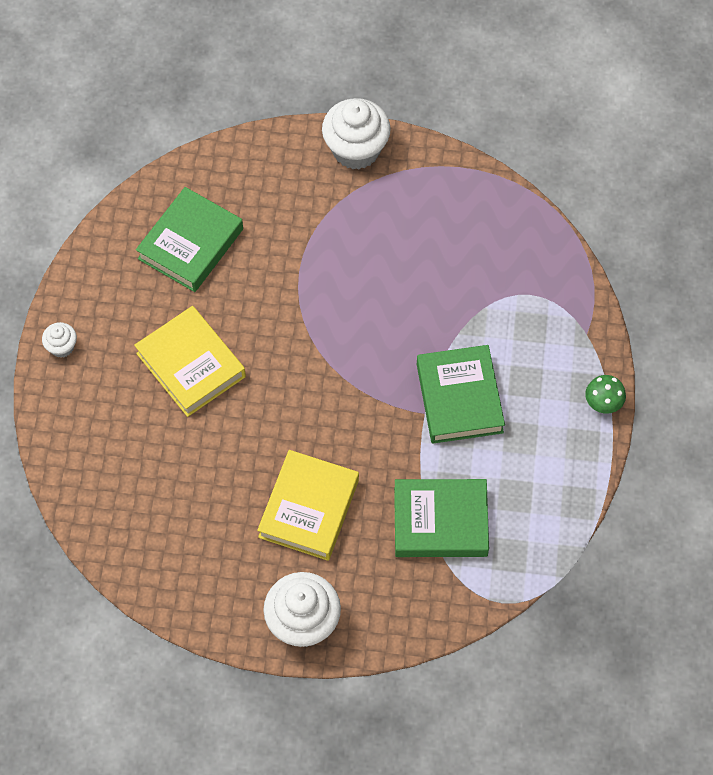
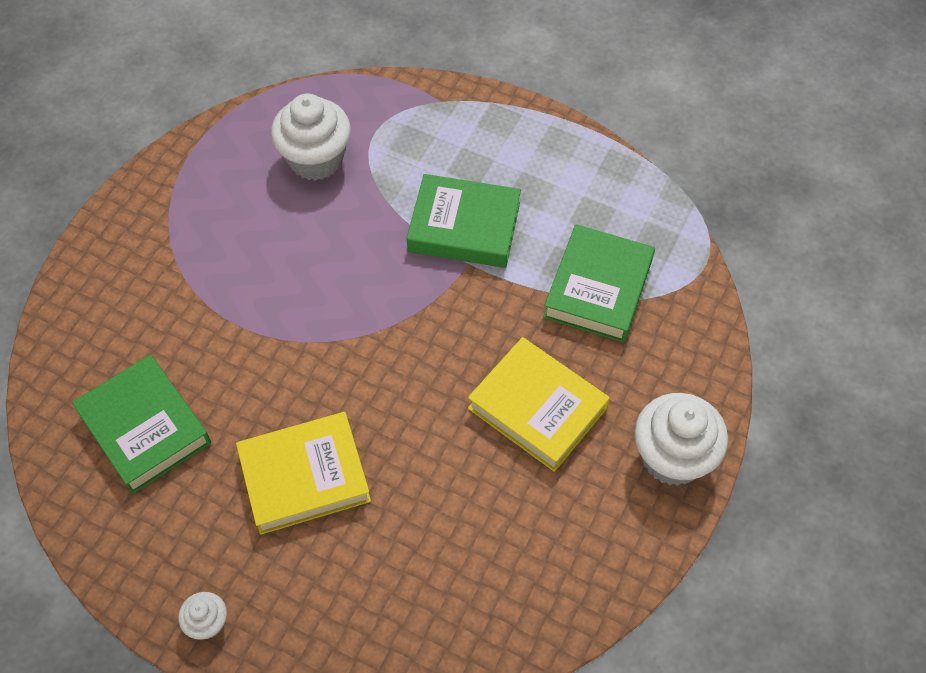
camera: 70 degrees left, 5 degrees down
white cupcake [322,98,391,169] -> white cupcake moved to [271,94,351,181]
green mushroom [585,375,626,414] -> none

